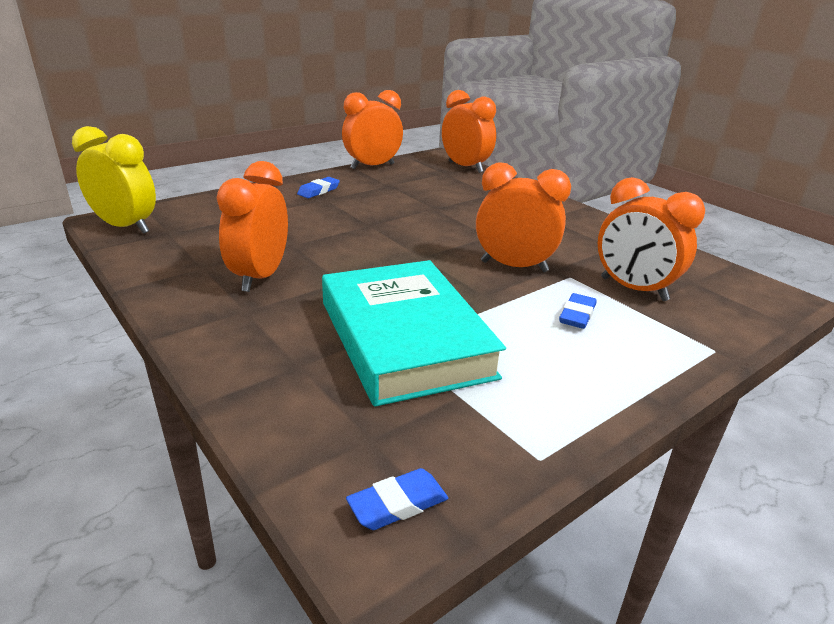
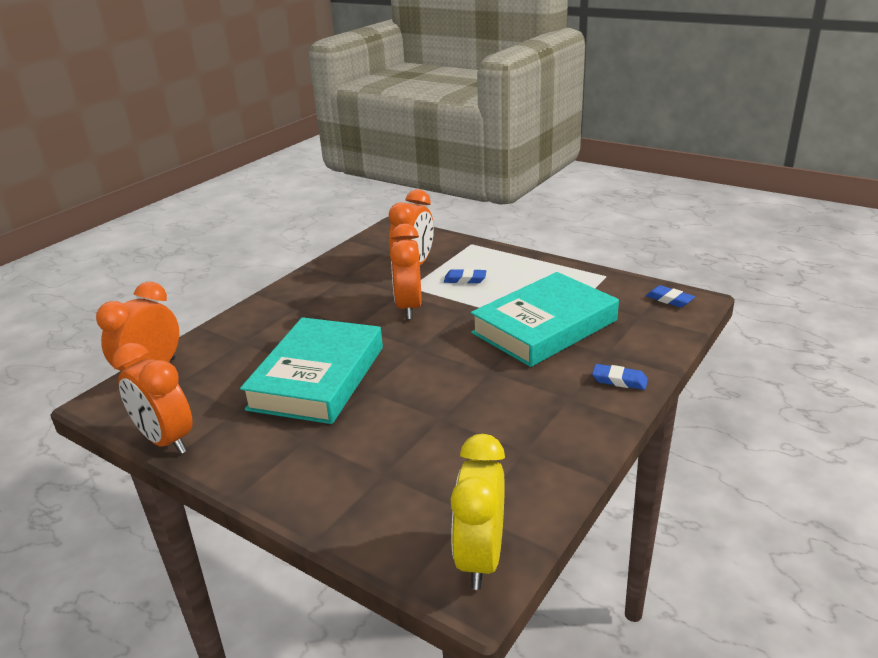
camera: 105 degrees left, 0 degrees up
orange clock [217,161,288,292] -> none
blue eraser [297,177,340,198] -> blue eraser moved to [592,364,648,390]
none -> turquoise book [240,317,383,424]

